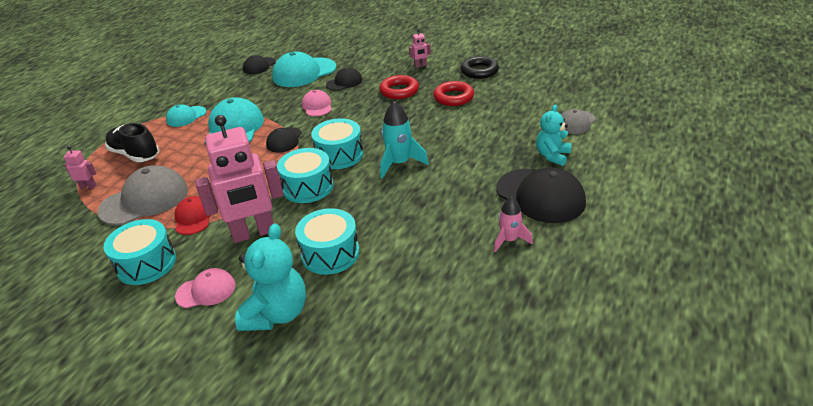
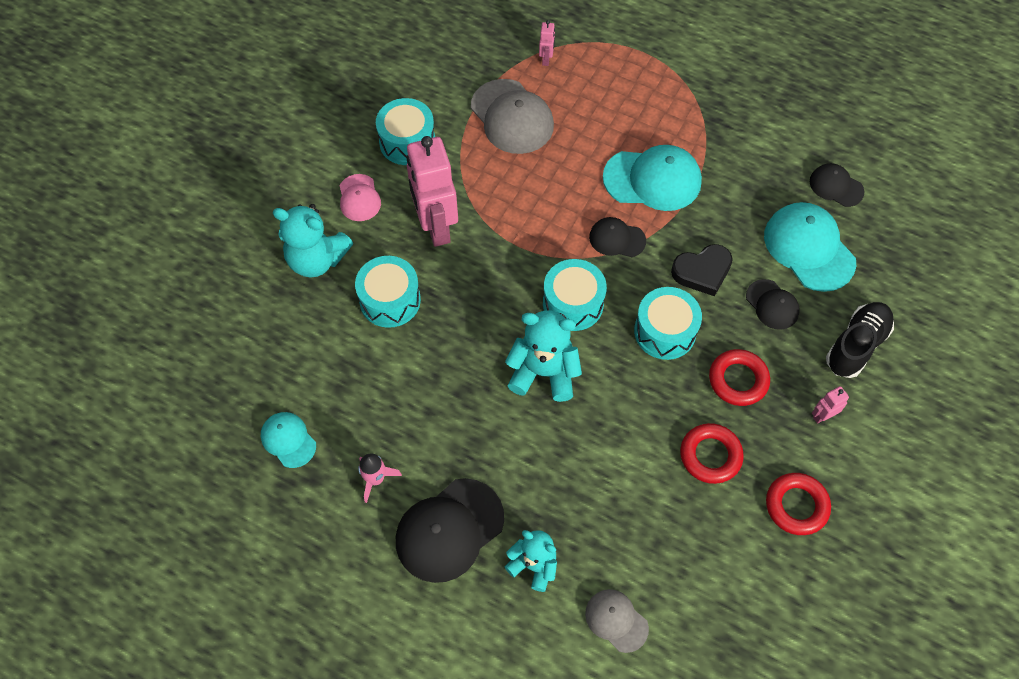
camera: 90 degrees right, 25 degrees up
black shoe [105,123,159,162] -> black shoe moved to [826,302,894,378]
turquoise cap [166,104,207,127] -> turquoise cap moved to [261,412,316,468]
red cap [175,196,211,235] -> none
turquoise drum [277,148,334,203] -> turquoise drum moved to [634,287,702,360]
pink cap [302,90,332,116] -> black heart [671,244,733,296]
turquoise rocket [380,101,429,178] -> turquoise teddy bear [505,310,582,402]
pink robot [409,29,431,68] -> pink robot turned 75 degrees clockwise [812,386,849,424]
black ring [461,56,499,79] -> red ring [766,473,831,535]

